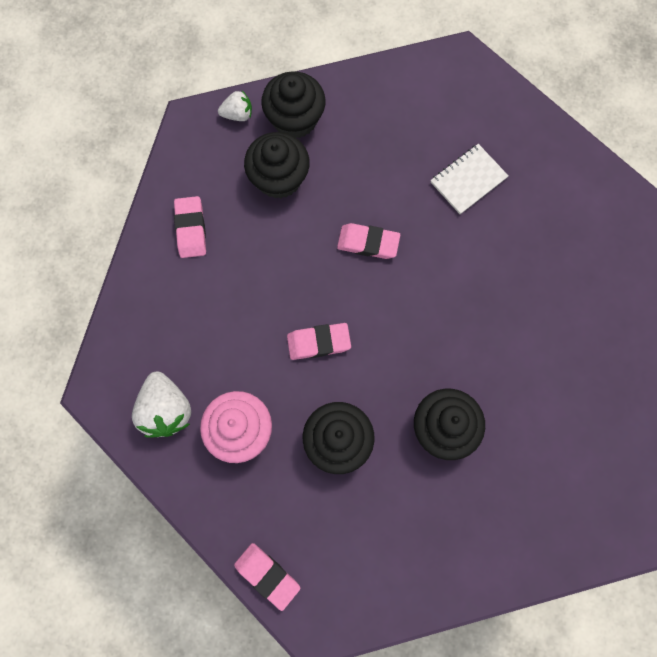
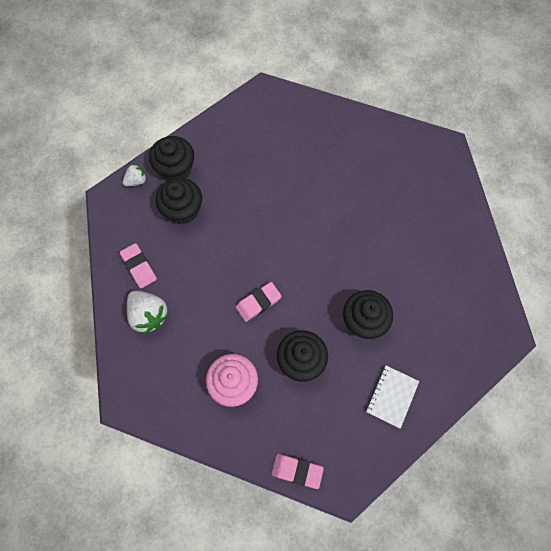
camera: 25 degrees left, 5 degrees down
white strawberry [132,371,191,438] -> white strawberry moved to [127,291,169,335]
pink eraser [337,223,400,259] -> none
white notebook [430,144,508,214] -> white notebook moved to [366,366,419,429]

